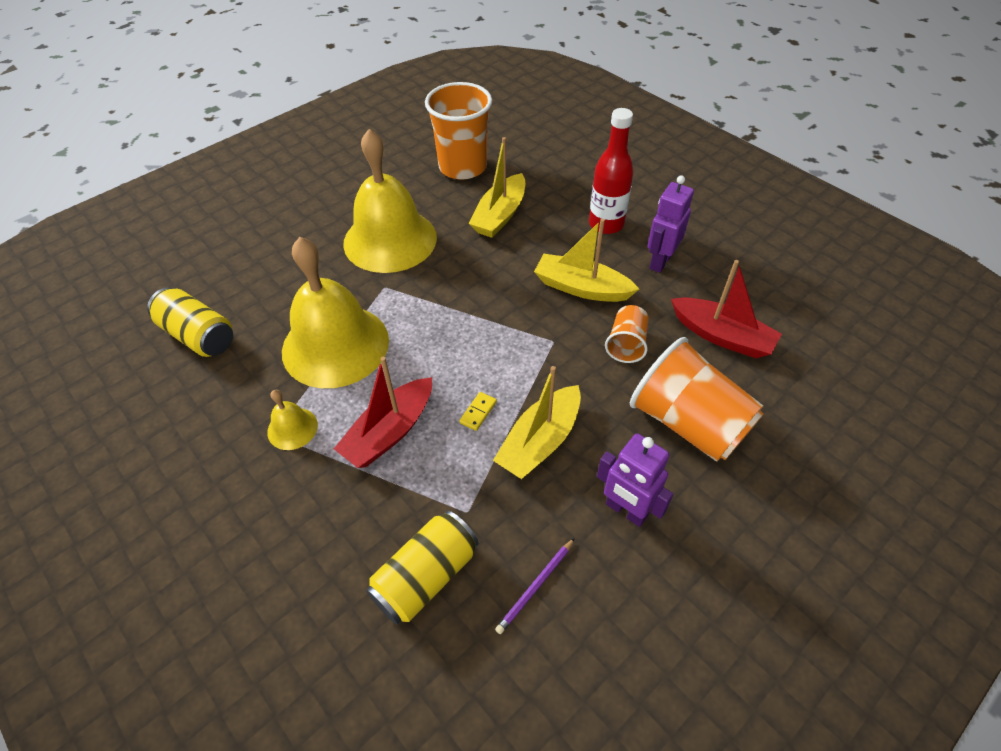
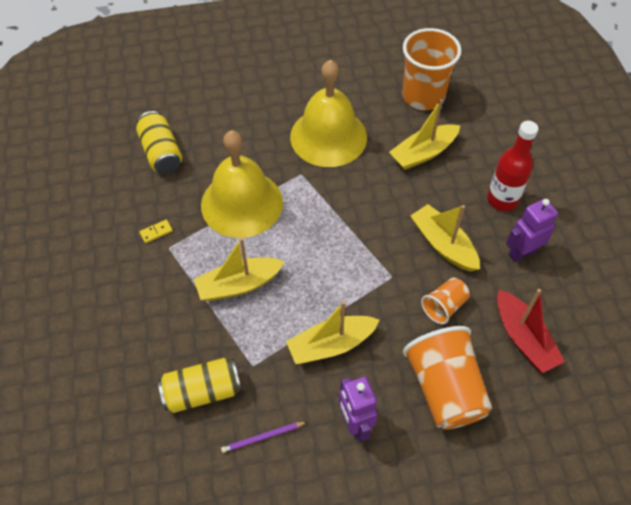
camera: 30 degrees right, 5 degrees up
yellow bell [267,390,318,450] -> none
red boat [334,357,432,468] -> yellow boat [194,238,285,301]
yellow domino [459,392,497,431] -> yellow domino moved to [139,220,173,243]

